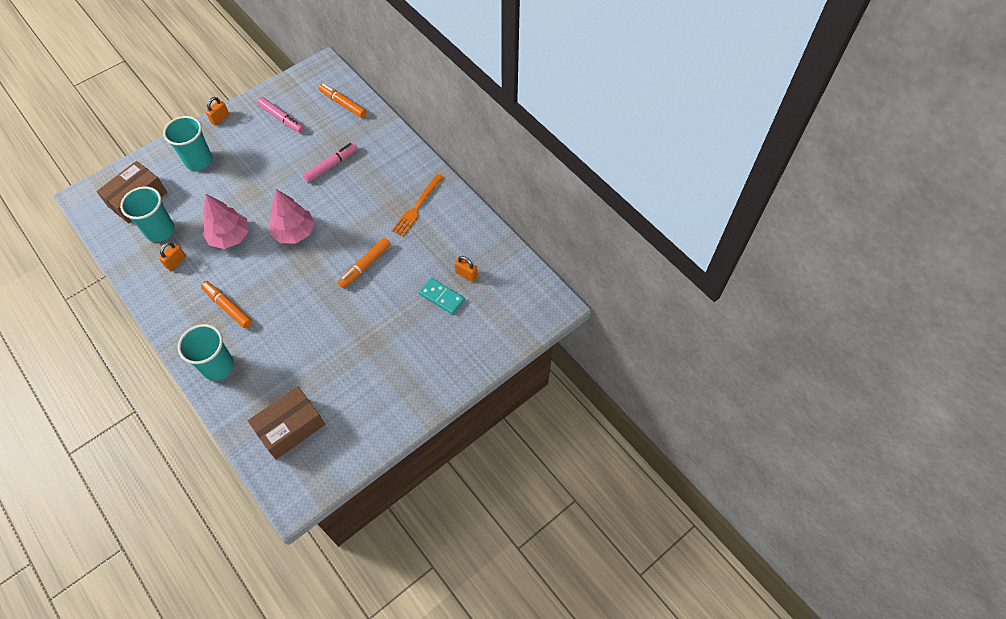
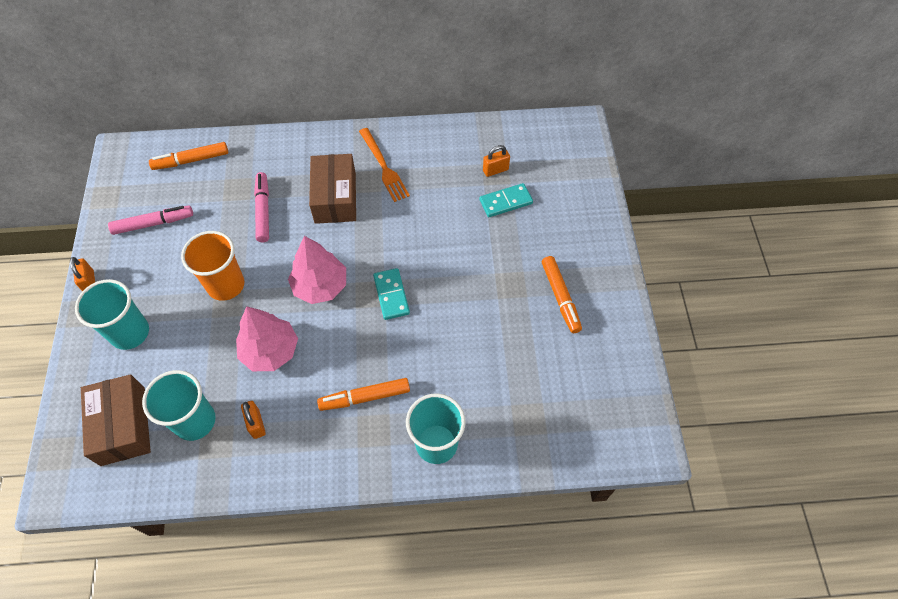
camera: 55 degrees left, 0 degrees up
brown box [248,386,325,459] -> brown box moved to [309,154,356,224]
orange marker [338,238,391,288] -> orange marker moved to [542,256,582,333]
none -> orange cup [181,231,244,301]
none -> turquoise domino [373,268,410,320]

